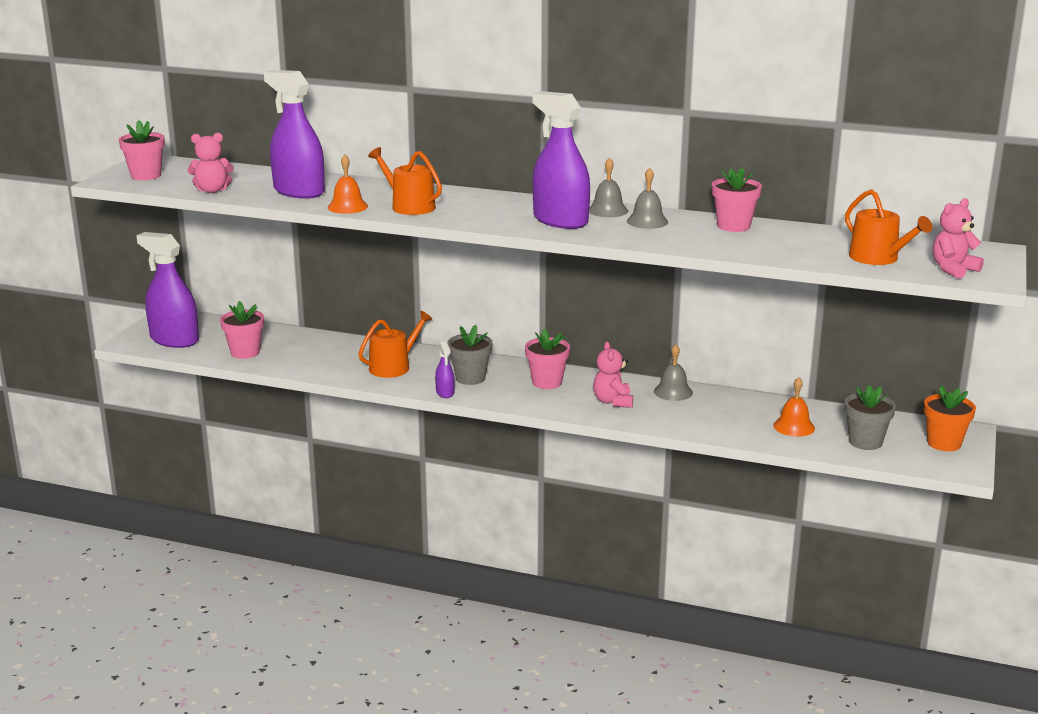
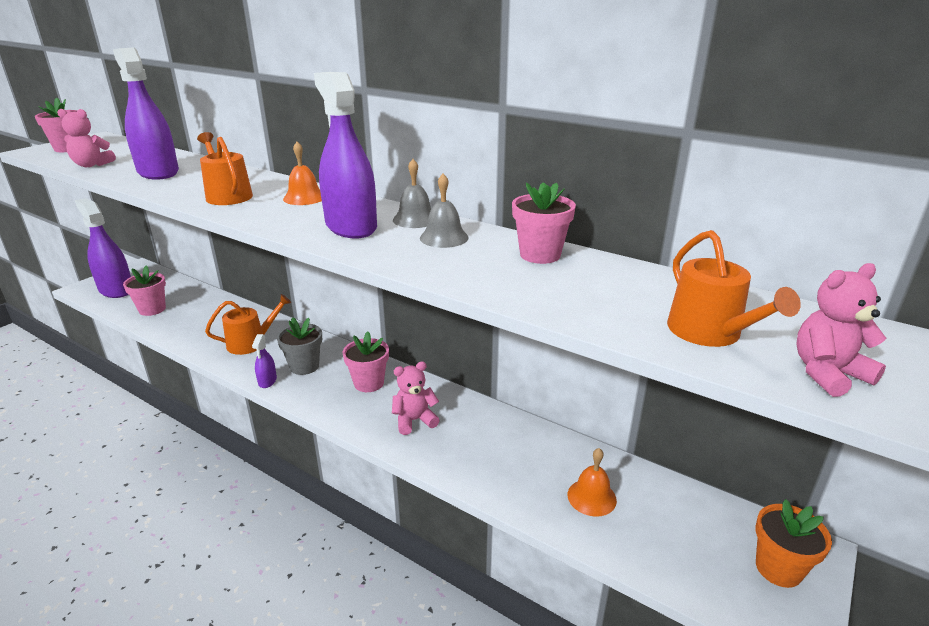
camera: 15 degrees right, 5 degrees up
orange bell [328,155,368,214] -> orange bell moved to [283,142,322,205]
pink teddy bear [593,341,633,408] -> pink teddy bear turned 60 degrees clockwise [392,361,440,435]
grey bell [654,344,693,401] -> none
grey flower pot [845,385,896,450] -> none

